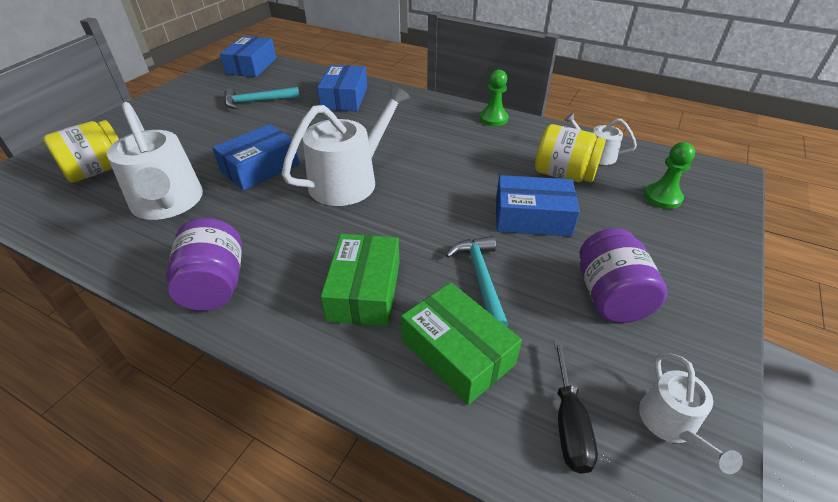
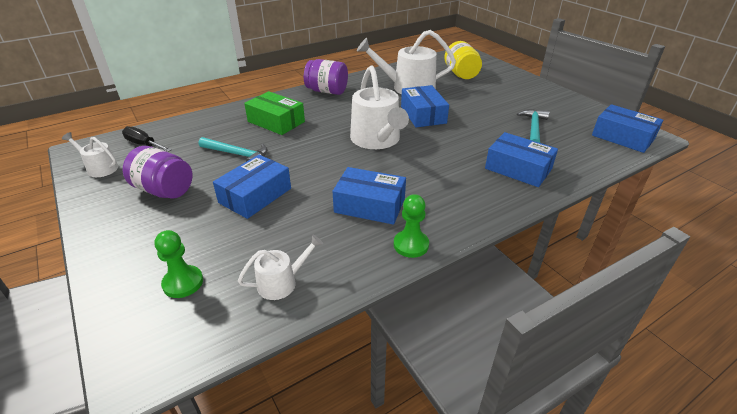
camera: 120 degrees right, 5 degrees down
green box [401,283,522,405] -> none
yellow jar [535,124,606,182] -> none
none -> blue box [332,167,406,225]

